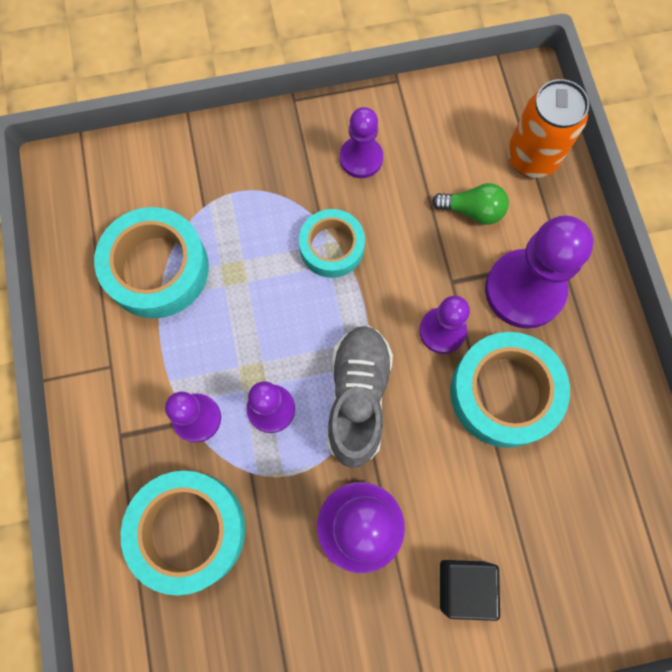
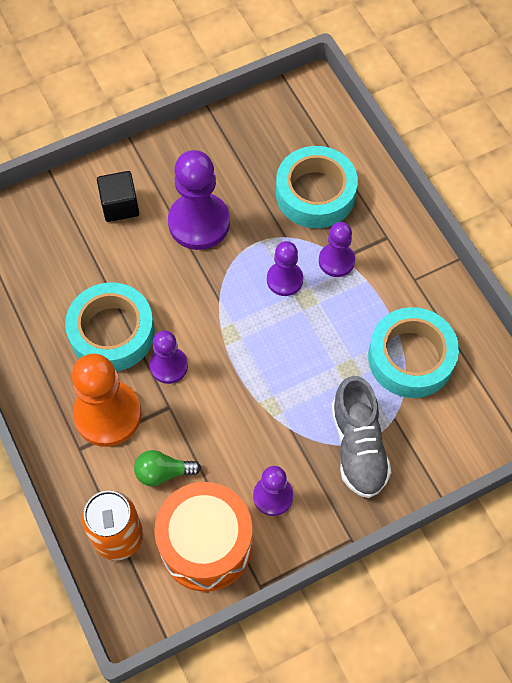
camera: 165 degrees right, 10 degrees down
turquoise tape [299,209,365,278] -> none
grey shoe [327,326,393,468] -> grey shoe moved to [331,376,391,498]
purple pawn [485,215,593,329] -> orange pawn [72,354,142,447]
none -> orange drum [154,482,253,592]

